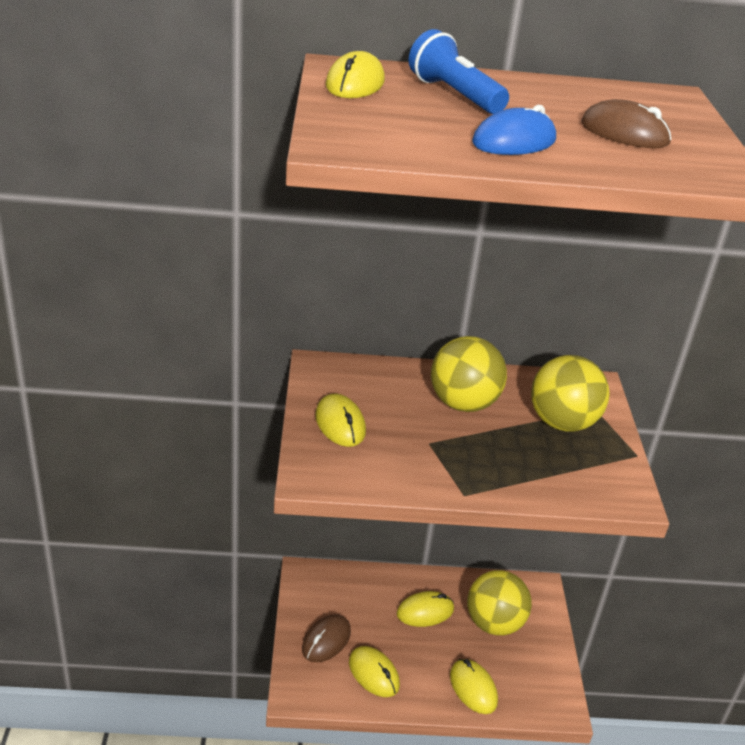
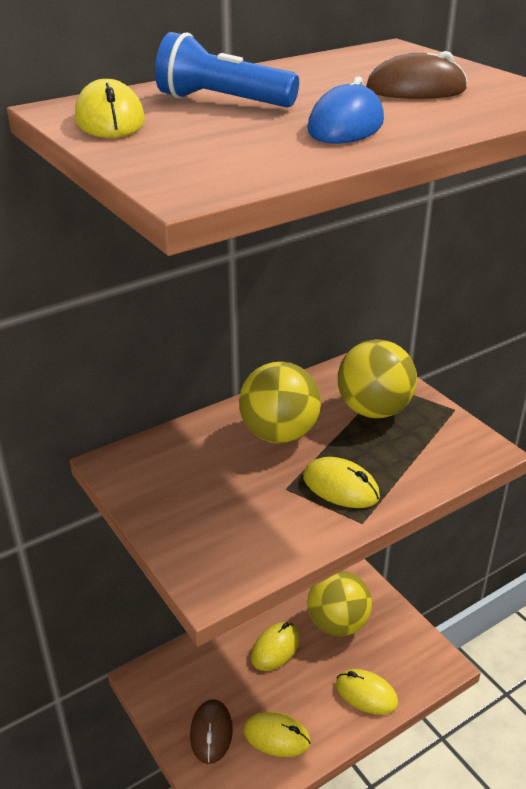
camera: 30 degrees left, 0 degrees up
yellow mouse [315,394,366,447] -> yellow mouse moved to [303,457,380,508]

